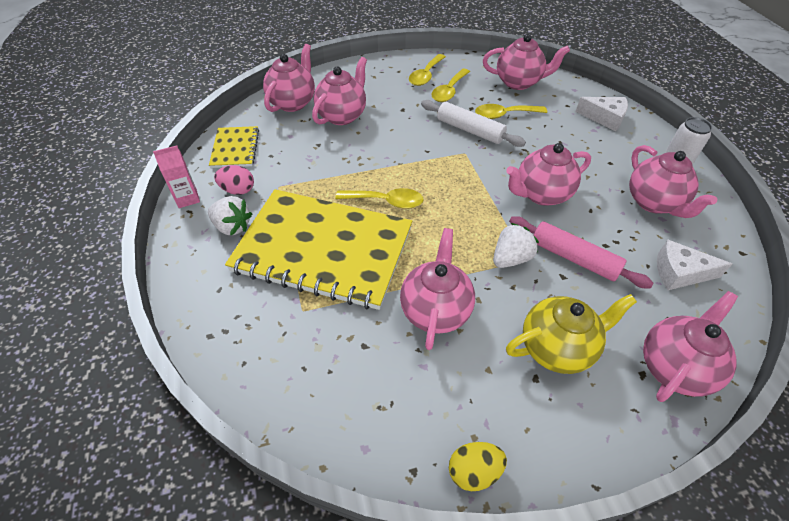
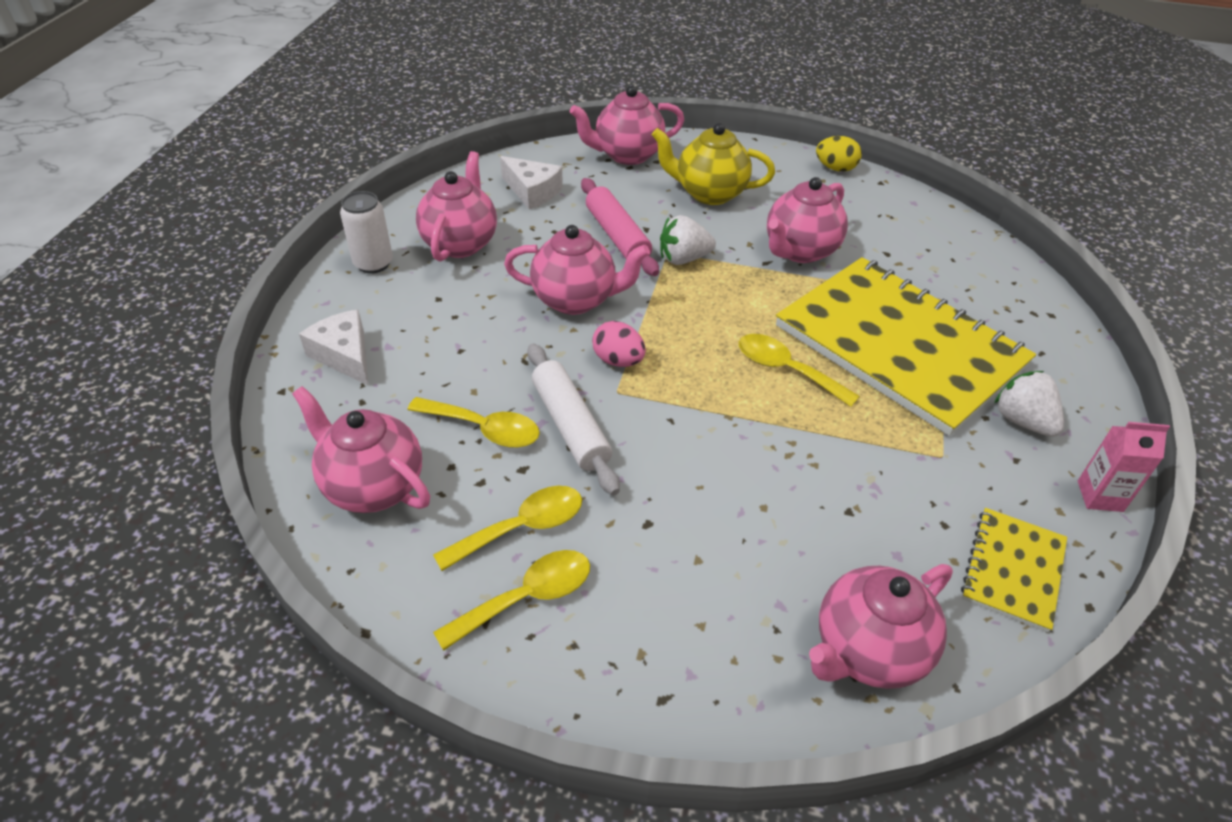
camera: 150 degrees left, 5 degrees down
pink egg [214,165,254,195] -> pink egg moved to [592,321,646,367]
pink teapot [312,57,367,125] -> none

